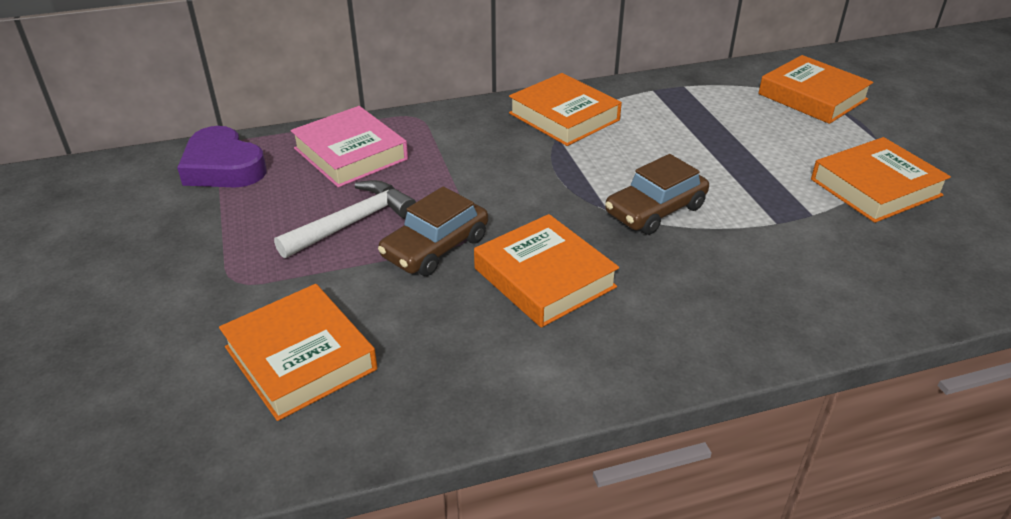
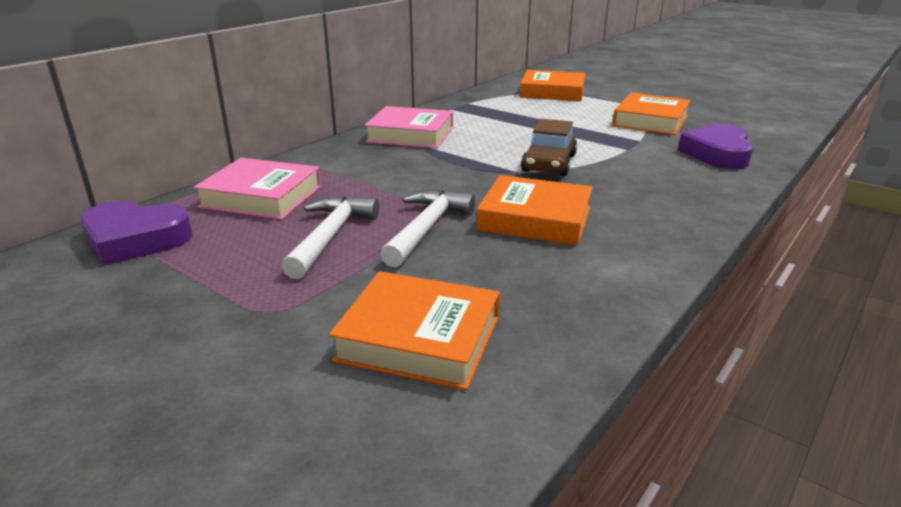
camera: 35 degrees left, 10 degrees down
brown car [378,186,488,276] -> white hammer [380,190,476,268]
orange book [509,73,622,146] -> pink book [364,106,453,148]
none -> purple heart [678,124,754,169]

